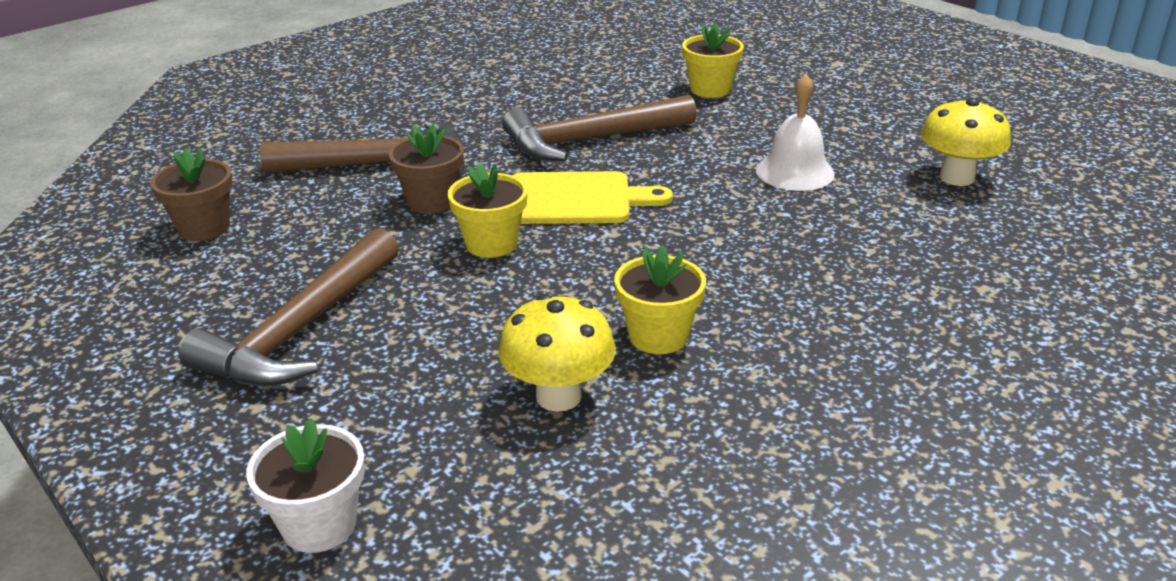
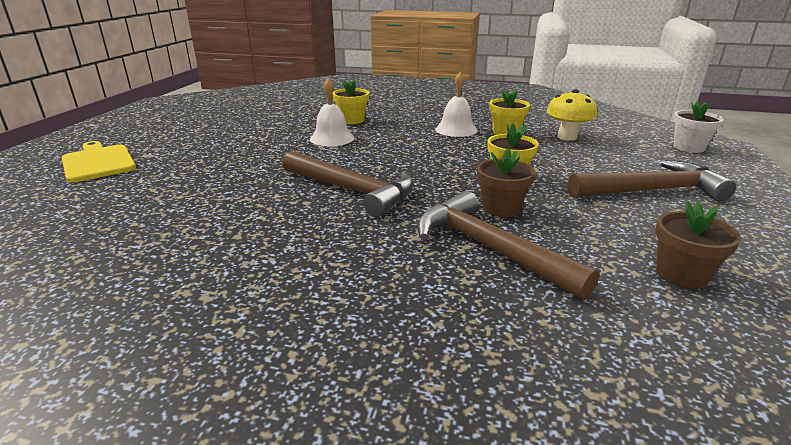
camera: 125 degrees left, 5 degrees down
yellow cutting board [513,171,673,224] -> yellow cutting board moved to [62,141,136,183]
yellow flower pot [682,22,744,98] -> yellow flower pot moved to [332,79,369,124]
yellow mushroom [921,98,1011,186] -> none
none -> white bell [435,72,478,137]

